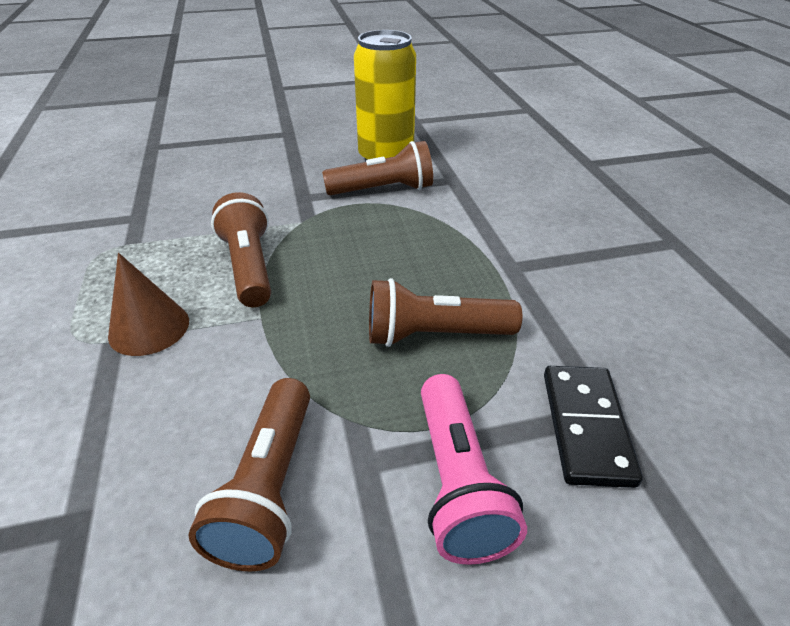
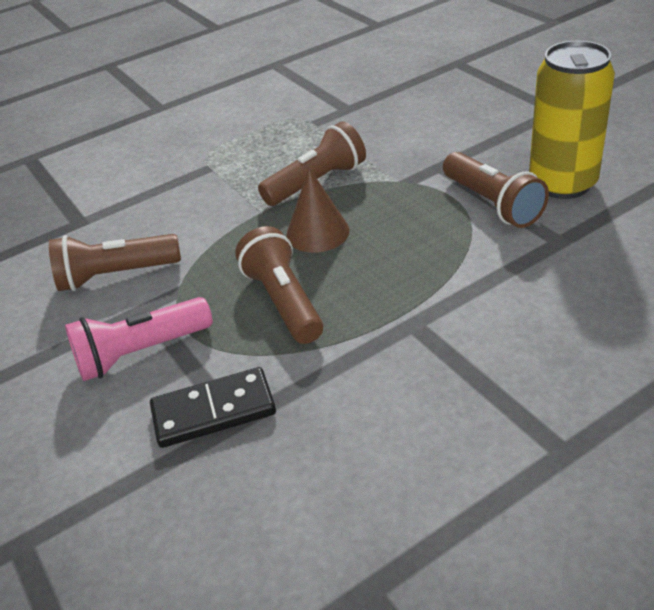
camera: 75 degrees right, 0 degrees up
brown cone [108,253,189,356] -> brown cone moved to [286,168,350,253]

